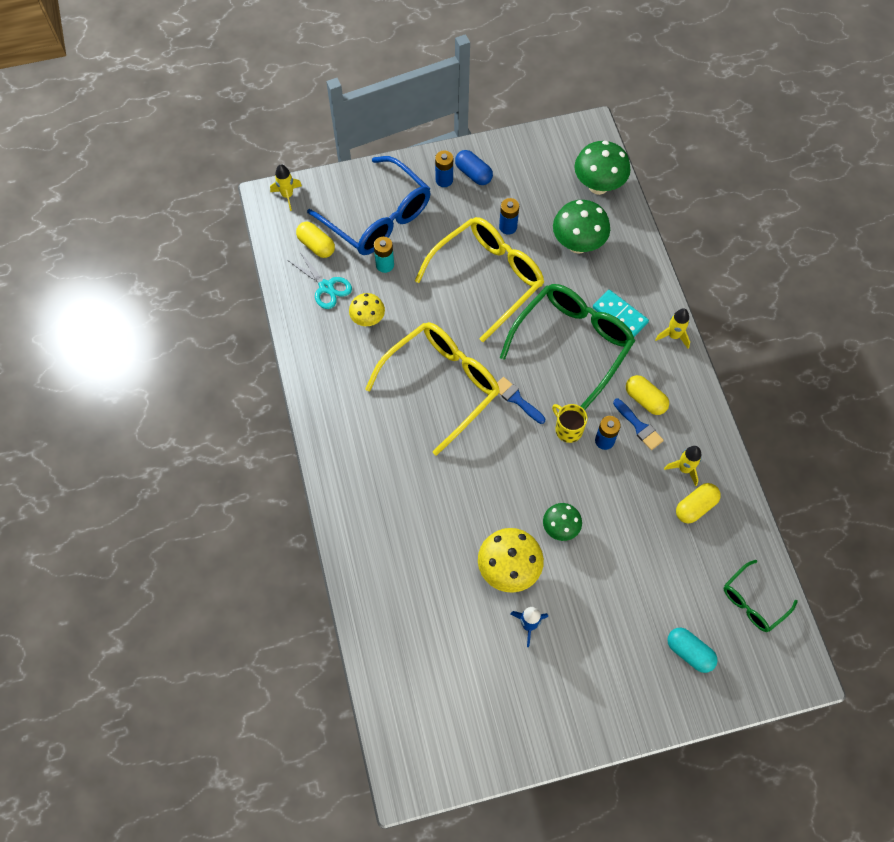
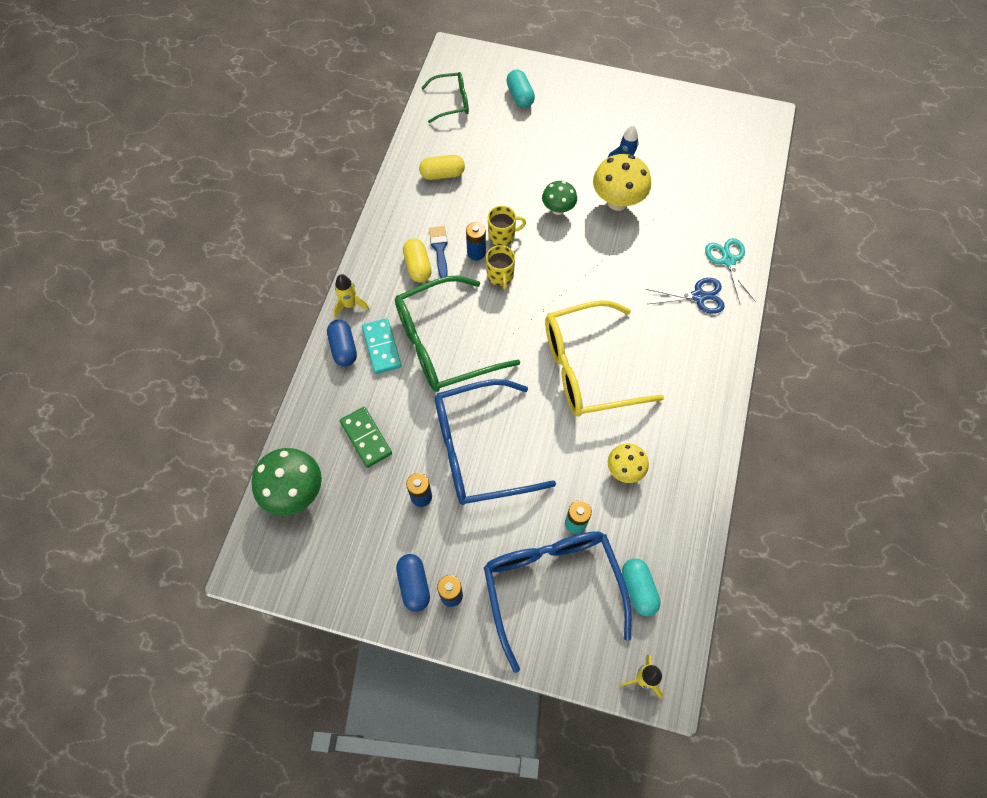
camera: 150 degrees left, 0 degrees up
turquoise scissors [287,252,352,309] -> turquoise scissors moved to [705,238,756,303]
yellow capsule [296,222,335,258] -> turquoise capsule [622,558,661,616]
yellow glasses [415,217,544,342] -> blue glasses [435,379,556,505]
blue brush [497,377,545,424] -> none
green mushroom [553,200,610,254] -> green domino [340,407,392,468]
yellow rocket [664,446,702,487] -> none
none -> blue capsule [327,320,357,367]
none -> yellow mug [488,206,526,246]
none -> blue scissors [646,278,725,314]

